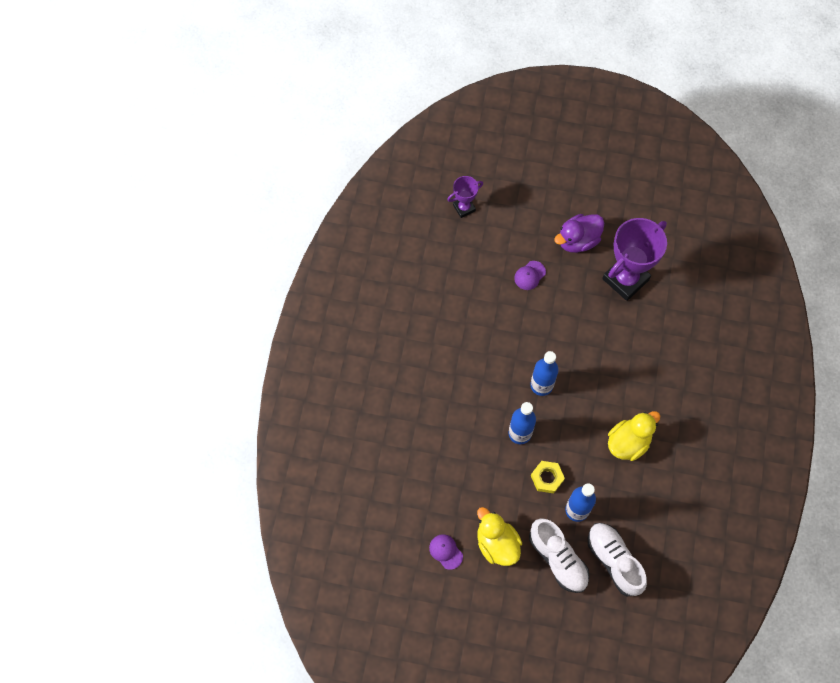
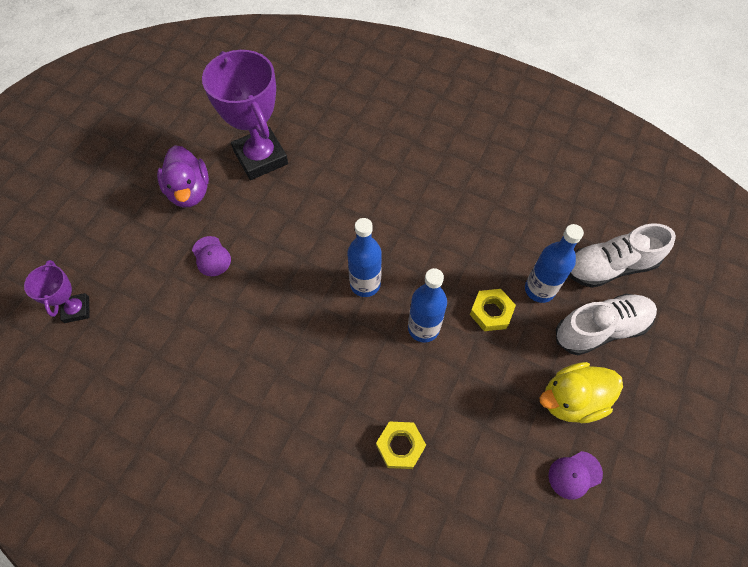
camera: 75 degrees left, 5 degrees down
yellow duck [608,411,660,461] -> none
none -> yellow nut [376,422,426,469]

